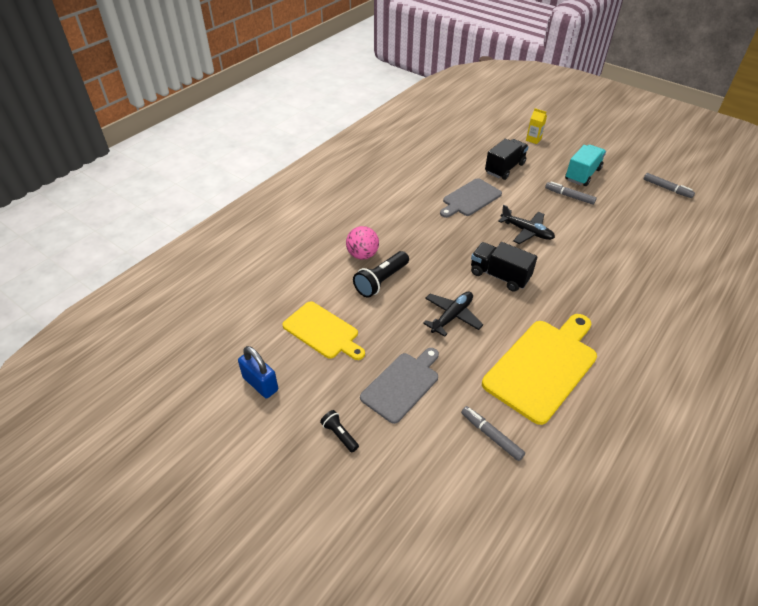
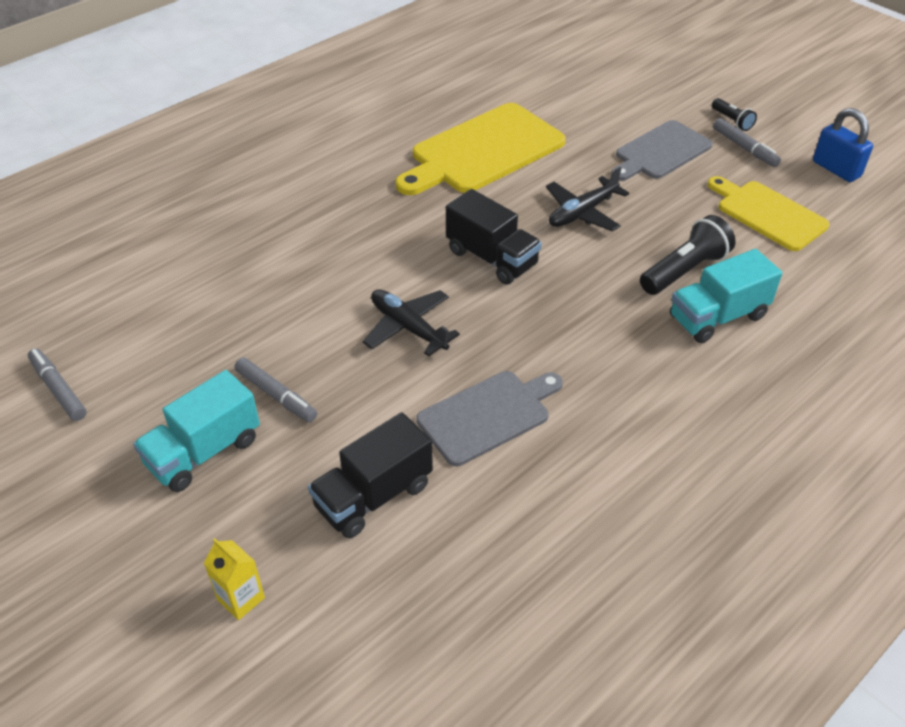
camera: 170 degrees left, 0 degrees up
pink ball [346,226,379,260] -> turquoise truck [670,249,782,343]
grey marker [461,406,525,461] -> grey marker moved to [713,118,781,167]

